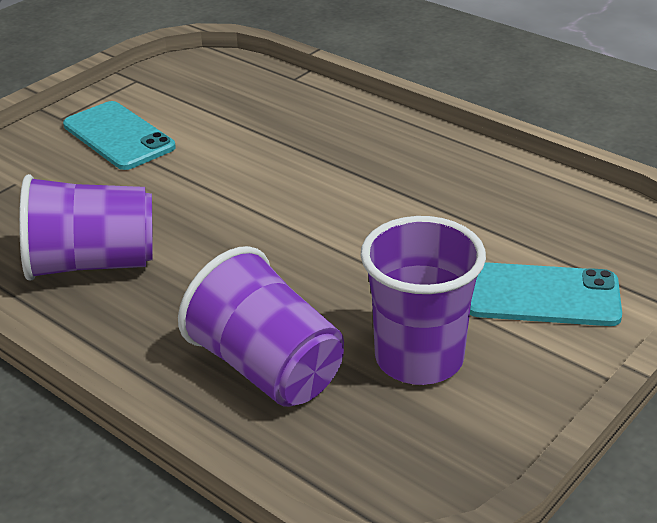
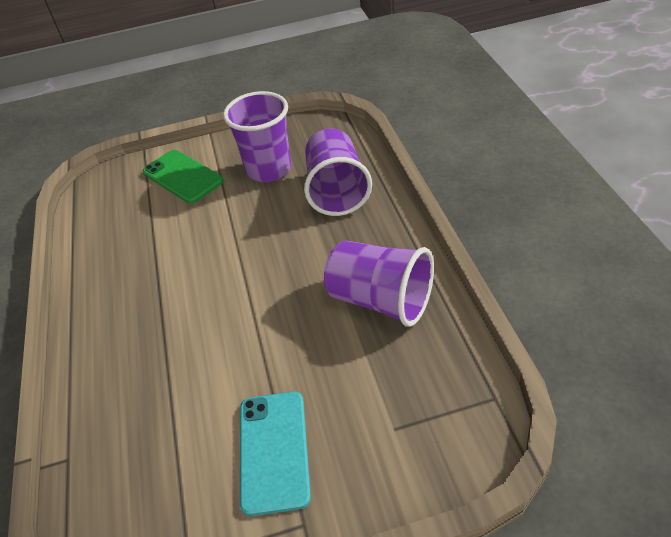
camera: 140 degrees left, 10 degrees up
turquoise phone [470,262,622,326] -> green phone [143,150,224,204]

